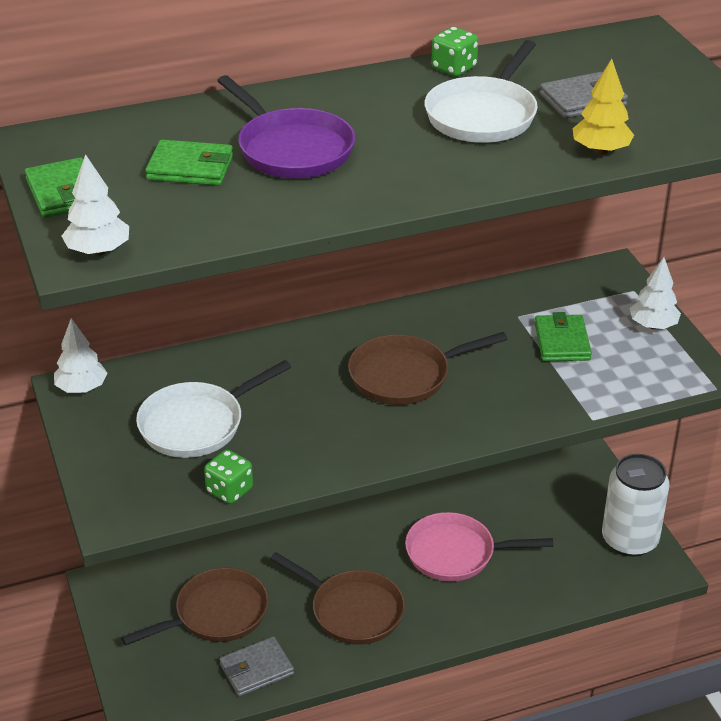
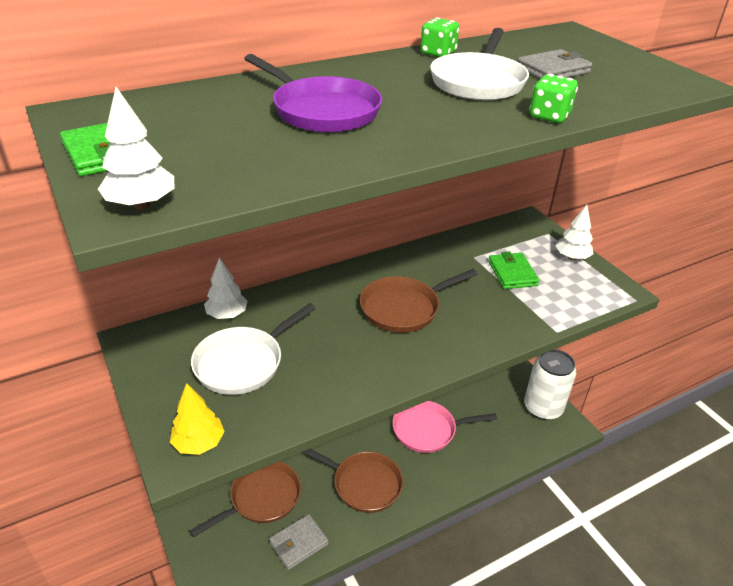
camera: 10 degrees left, 0 degrees up
white tree [54,318,107,393] -> white tree moved to [204,258,248,319]
green wallet [146,140,233,186] -> none
green dice [204,450,253,504] -> green dice moved to [530,74,578,123]
yellow tree [573,59,634,154] -> yellow tree moved to [170,383,225,455]

